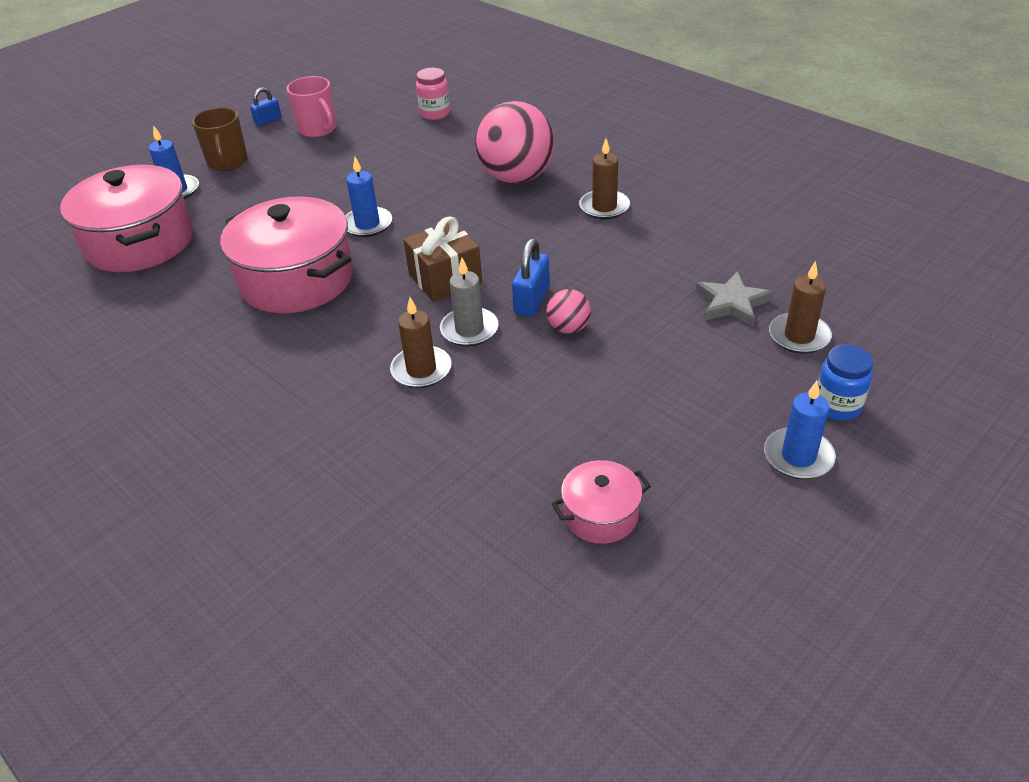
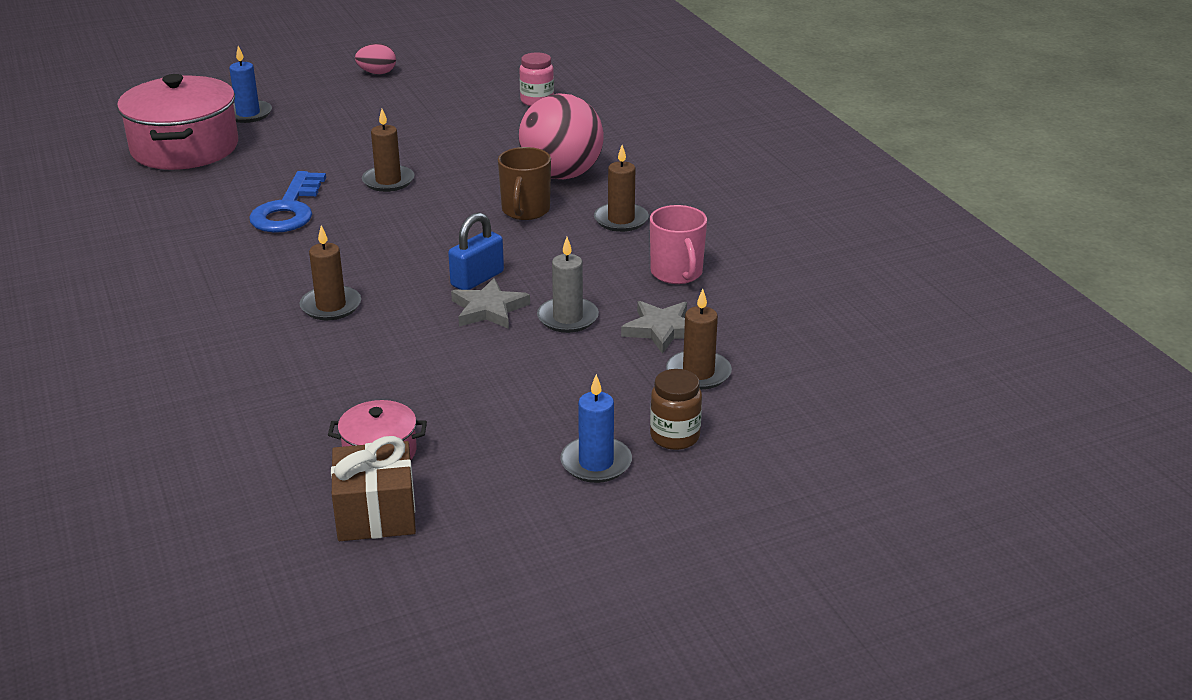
camera: 20 degrees right, 10 degrees down
brown mug [192,107,248,171] -> brown mug moved to [498,147,551,220]
pink pot [220,196,353,313] -> blue key [249,171,326,233]
blue padlock [250,87,282,126] -> pink egg [355,43,396,74]
pink mug [286,76,336,137] -> pink mug moved to [650,205,707,284]
blue candle [345,157,392,237] -> brown candle [362,109,414,192]
brown gift [403,216,482,302] -> brown gift moved to [331,436,416,541]
grey candle [440,258,499,347] -> grey candle moved to [537,237,599,333]
pink ball [547,289,591,334] -> grey star [451,278,530,329]
blue jar [818,344,873,421] -> brown jar [650,369,702,450]

